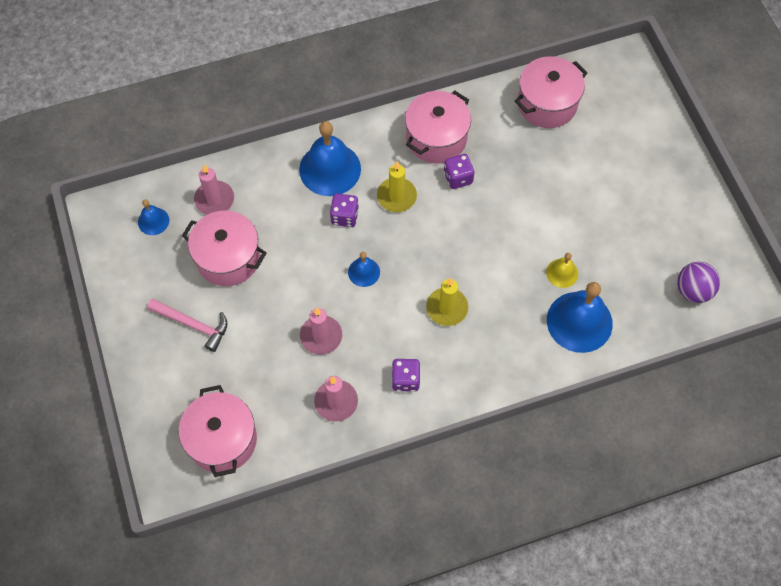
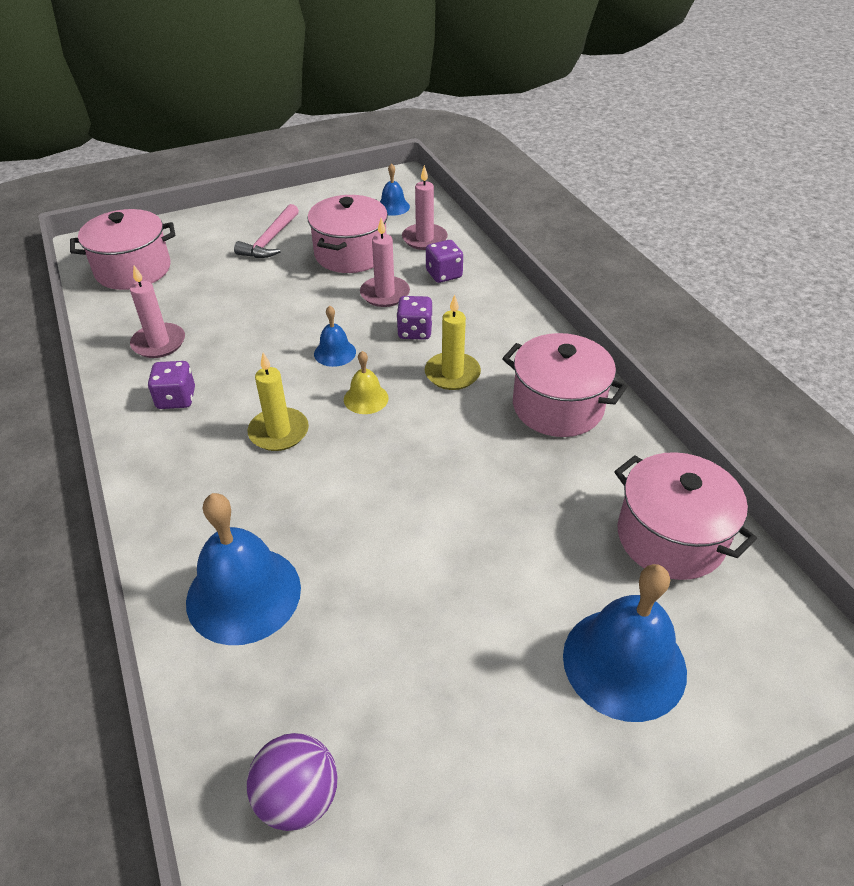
camera: 85 degrees right, 20 degrees down
blue bell [299,121,361,196] -> blue bell moved to [563,564,687,722]
pink candle [300,308,342,355] -> pink candle moved to [360,218,410,307]
purple dice [444,154,474,189] -> purple dice moved to [426,240,463,283]
yellow bell [546,253,578,288] -> yellow bell moved to [344,351,389,414]

